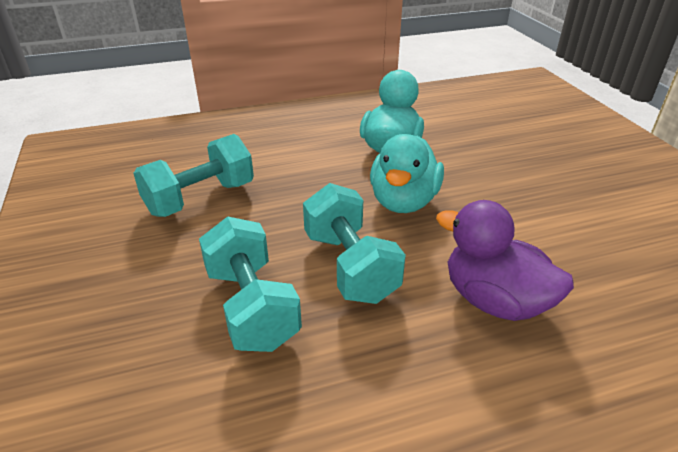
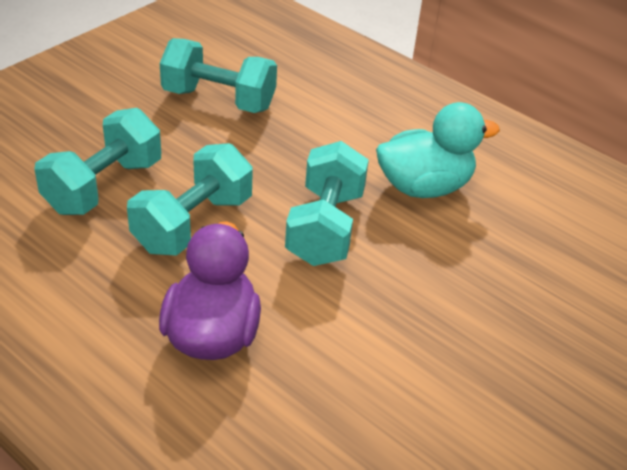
camera: 55 degrees right, 5 degrees up
turquoise duck [370,134,444,213] -> turquoise dumbbell [285,141,369,266]

